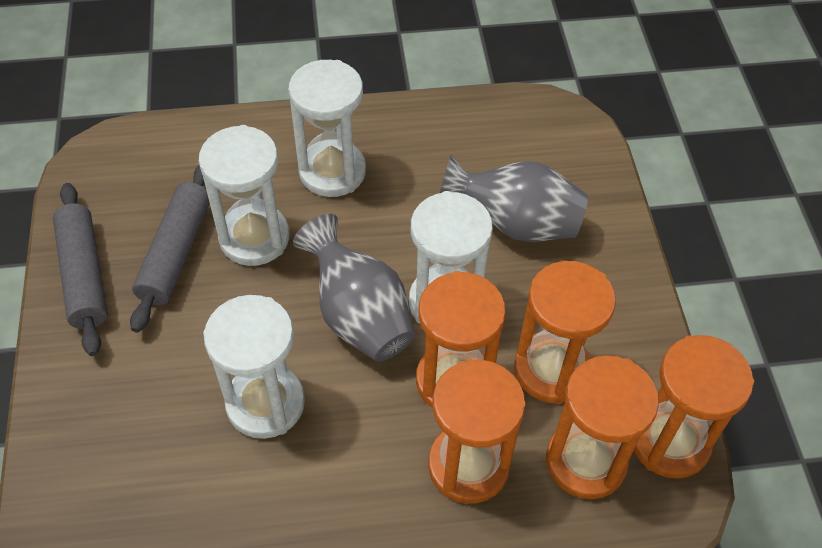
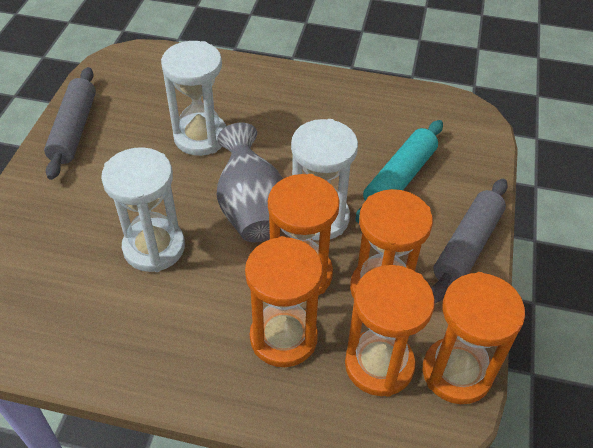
camera: 20 degrees right, 5 degrees down
grey rolling pin [130,165,210,333] -> grey rolling pin moved to [431,179,508,303]
white hourglass [289,60,366,197] -> none
grey vase [440,154,588,242] -> turquoise rolling pin [355,120,443,223]

